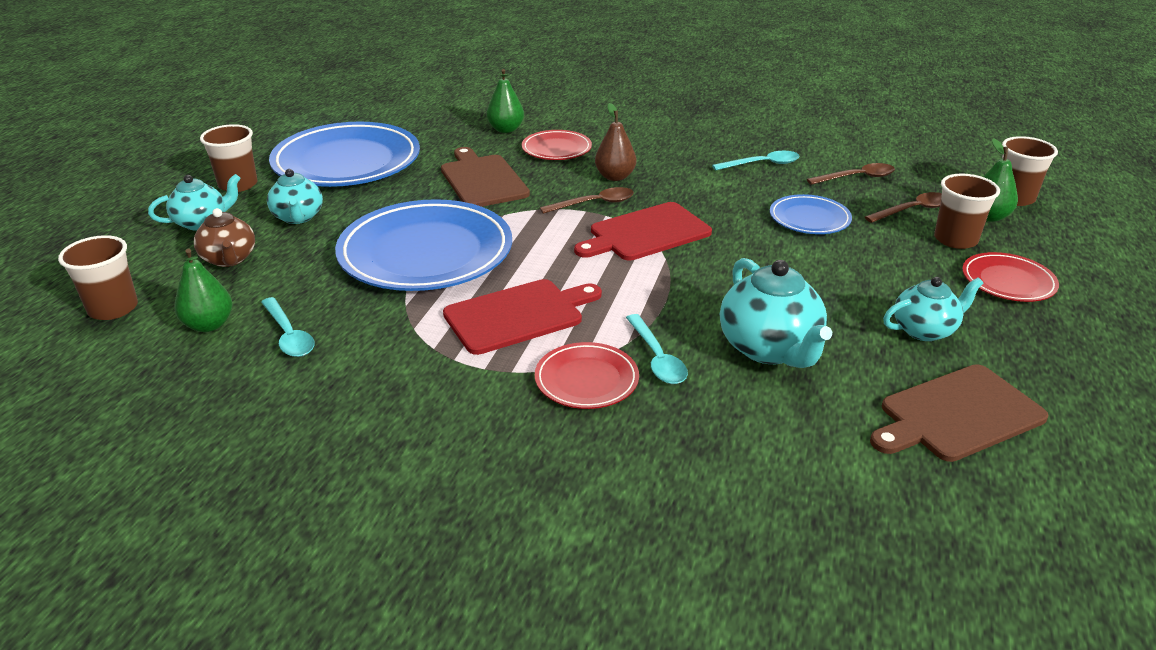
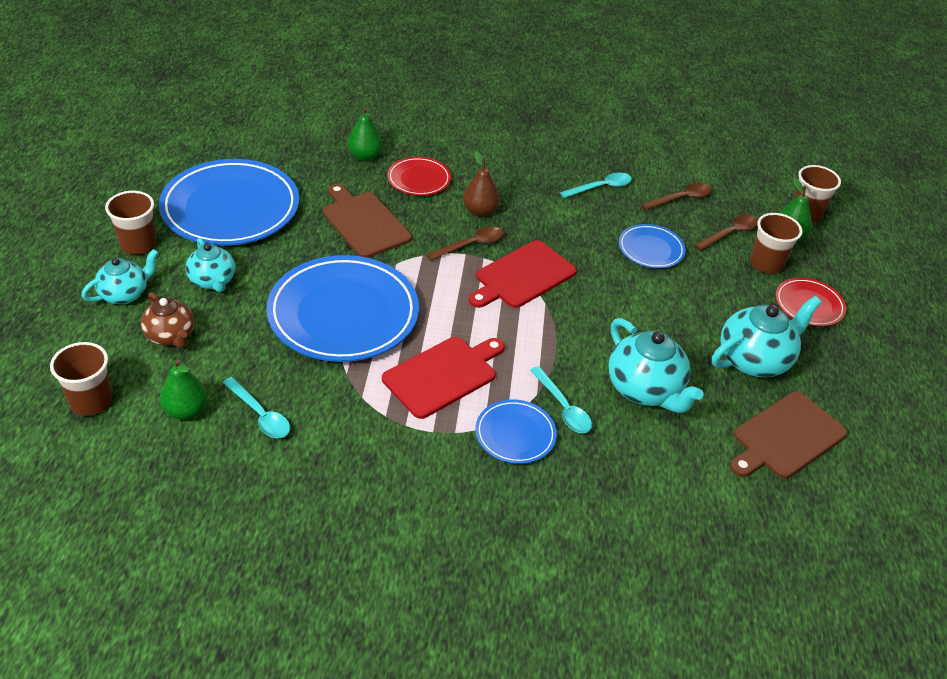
camera: 15 degrees left, 10 degrees up
red plate [535,342,639,409] -> blue plate [475,399,557,464]
turquoise teapot [883,277,983,341] -> turquoise teapot [712,296,822,377], size x1.56

